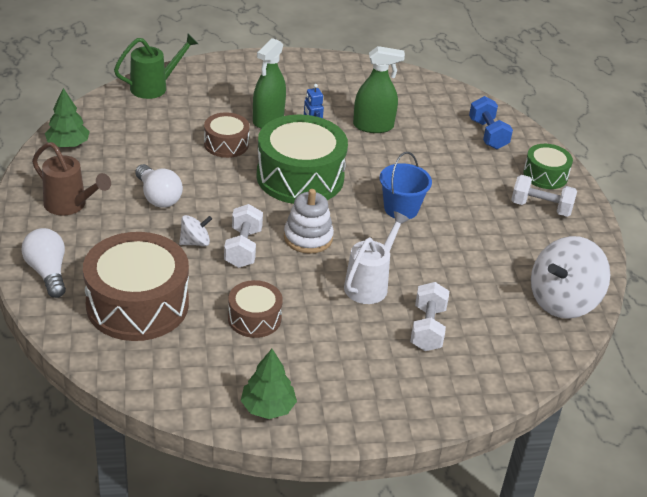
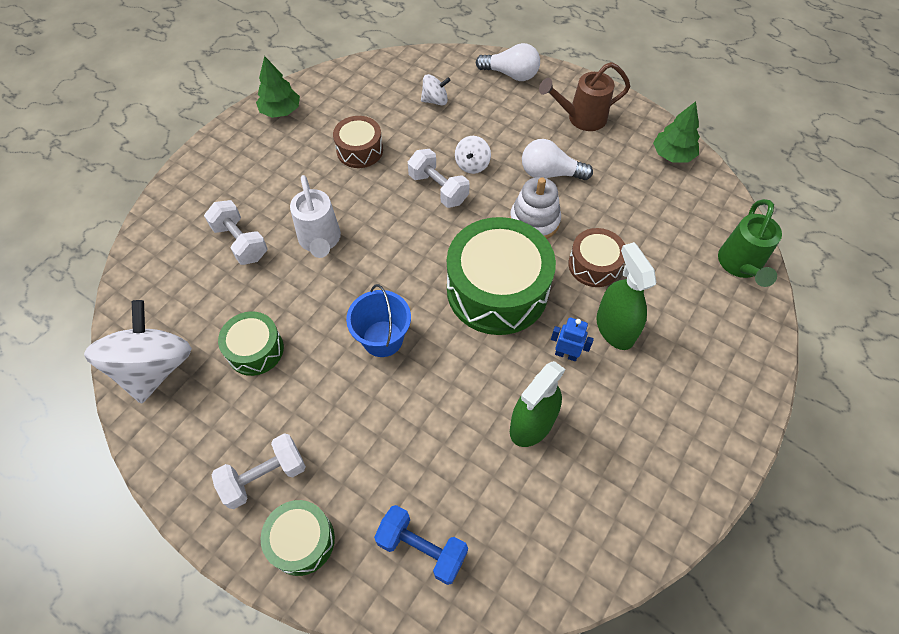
camera: 135 degrees right, 20 degrees up
brown drum [83,232,189,341] -> white spinning top [421,74,451,106]
white stacking toy [284,189,334,254] -> white stacking toy moved to [510,177,561,239]
none -> green drum [218,311,284,376]

